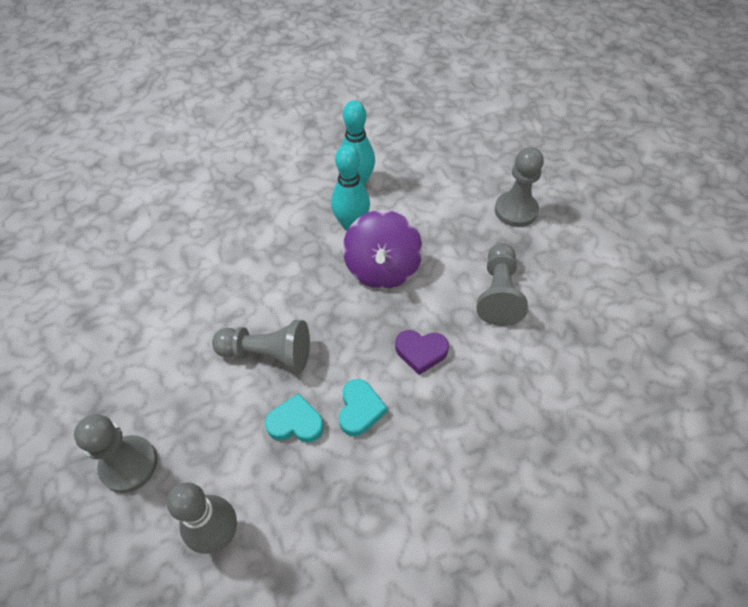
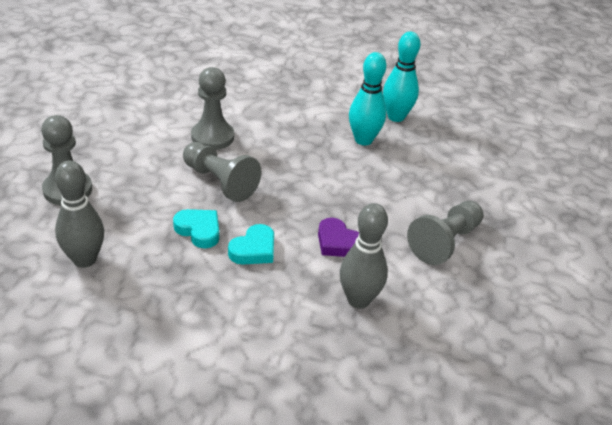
camera: 30 degrees right, 15 degrees down
purple spinning top [343,210,423,289] -> none
grey pawn [495,147,544,227] -> grey pawn moved to [191,67,234,150]
none -> grey bowling pin [340,203,388,309]

